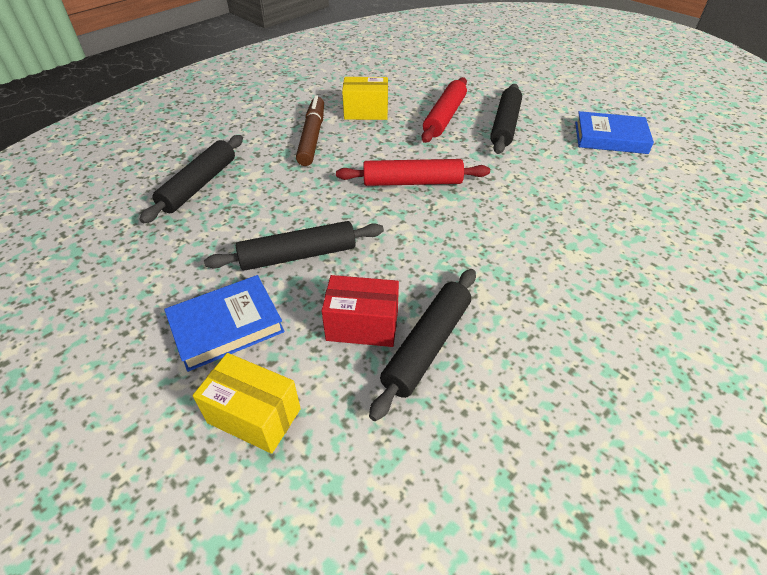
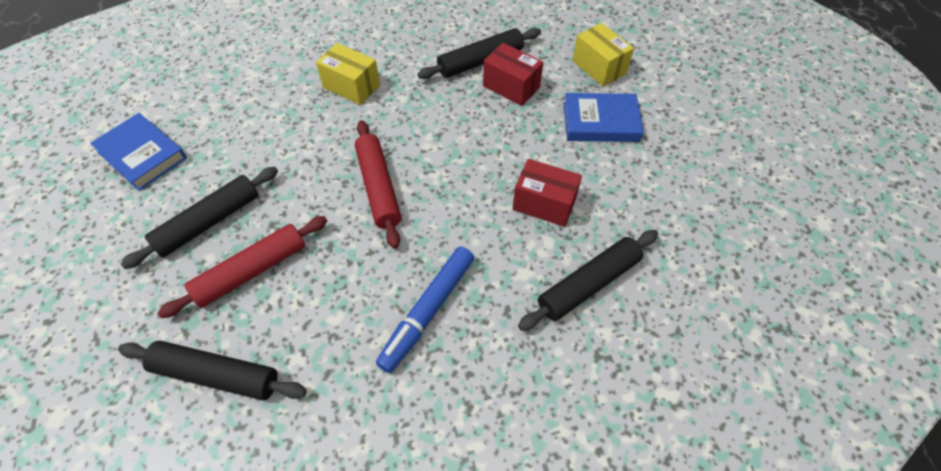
camera: 150 degrees left, 10 degrees up
black rolling pin [204,221,384,271] -> black rolling pin moved to [118,341,307,401]
brown marker [296,95,324,166] -> blue marker [376,247,474,373]
red rolling pin [336,159,490,186] -> red rolling pin turned 45 degrees clockwise [355,120,401,249]
yellow box [342,77,388,120] -> yellow box moved to [316,43,380,105]
none -> red box [513,159,582,227]

